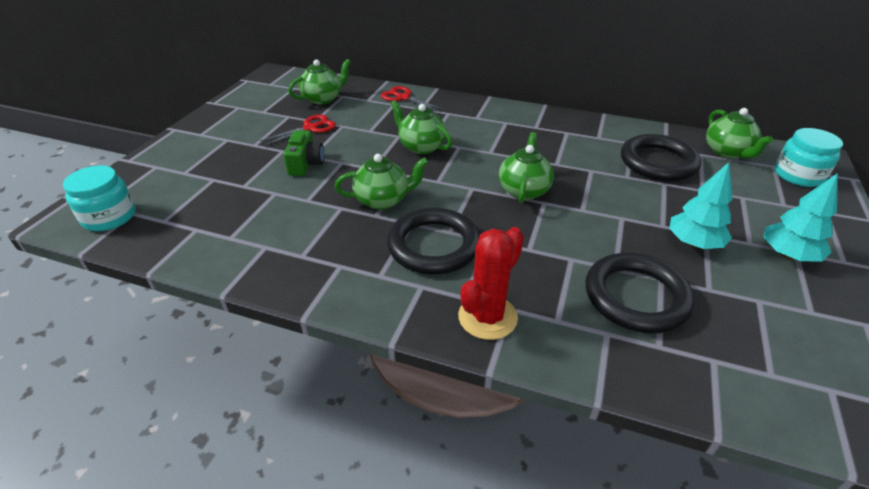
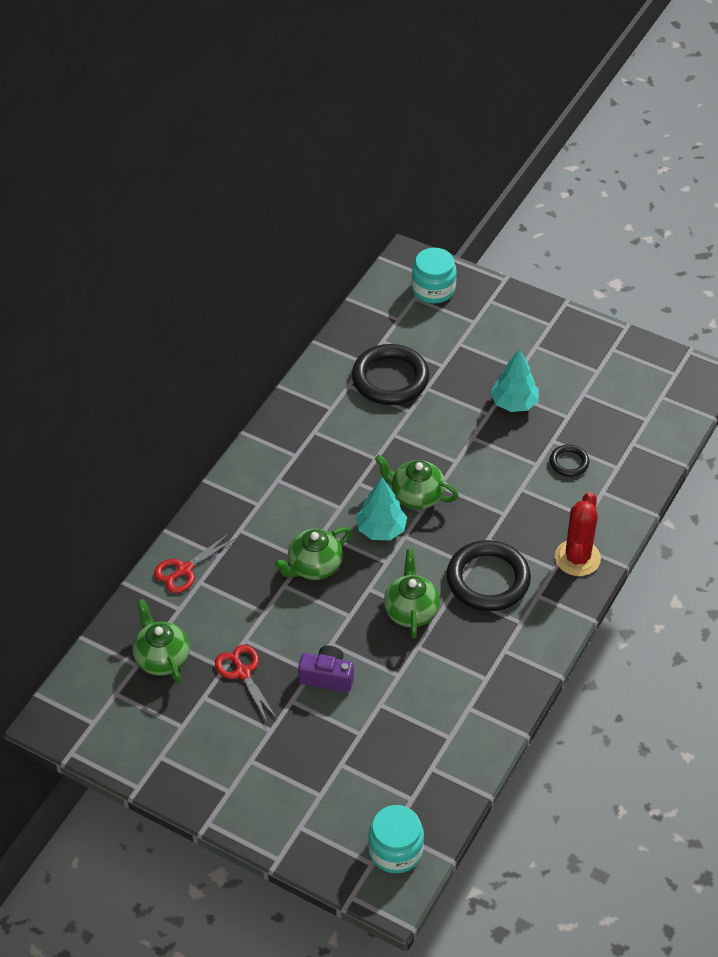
camera: 80 degrees left, 10 degrees up
green camera [283,130,324,176] -> purple camera [298,646,354,692]
red cactus [458,227,524,340] -> red cactus turned 60 degrees clockwise [555,492,601,576]
black ring [586,253,695,333] -> black ring [550,445,589,477], size x0.50
green teapot [706,108,773,159] -> none
turquoise tree [764,173,838,262] -> turquoise tree moved to [356,477,407,540]

